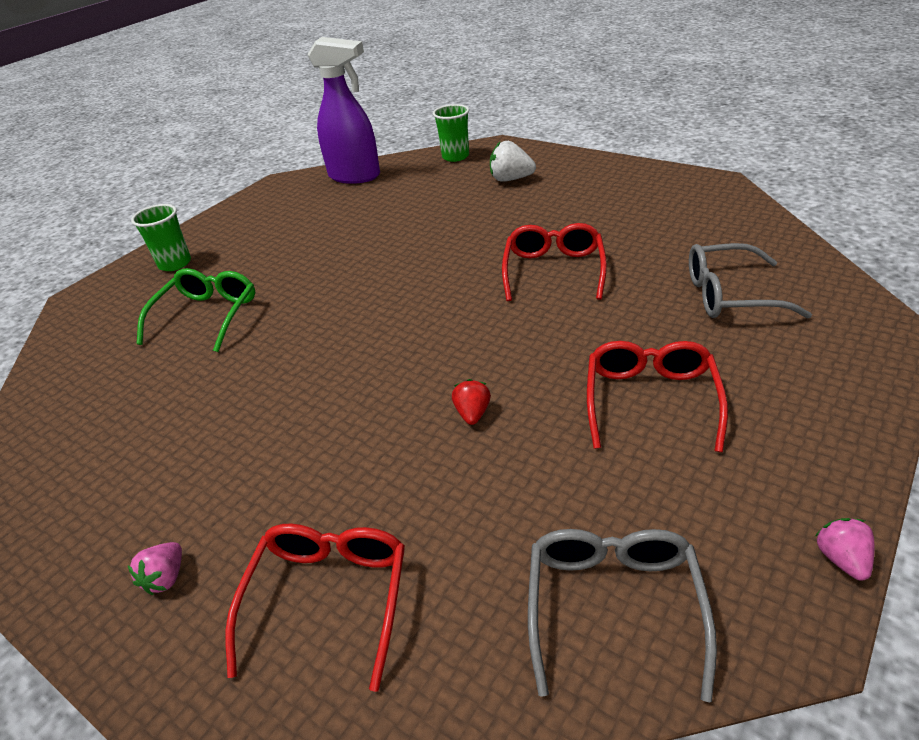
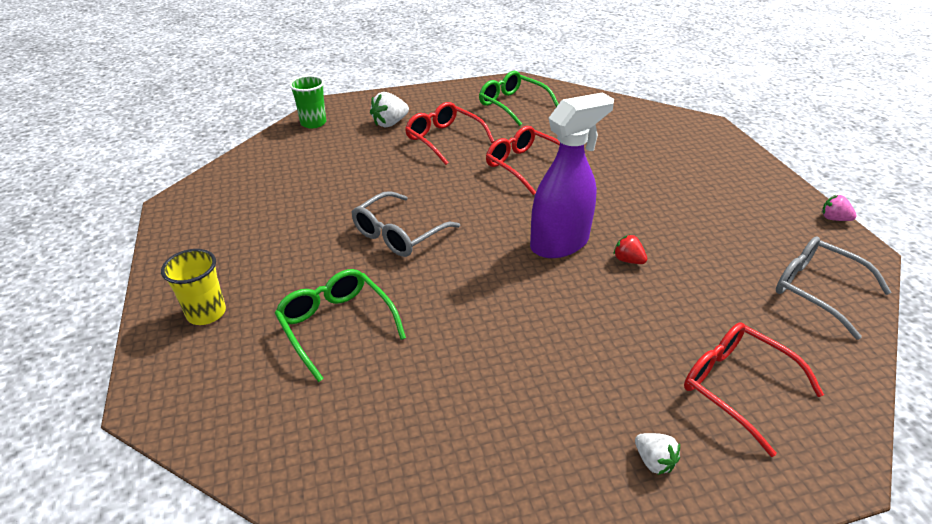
camera: 55 degrees left, 0 degrees up
pink strawberry [127,542,182,595] -> white strawberry [635,433,680,475]
green cup [131,204,191,271] -> yellow cup [161,249,226,325]
purple spray bottle [307,37,380,184] -> purple spray bottle moved to [530,93,614,258]
red glasses [587,341,728,452] -> red glasses moved to [405,102,495,165]
grey glasses [689,243,812,319] -> grey glasses moved to [352,191,460,257]
none -> green glasses [479,71,559,126]

